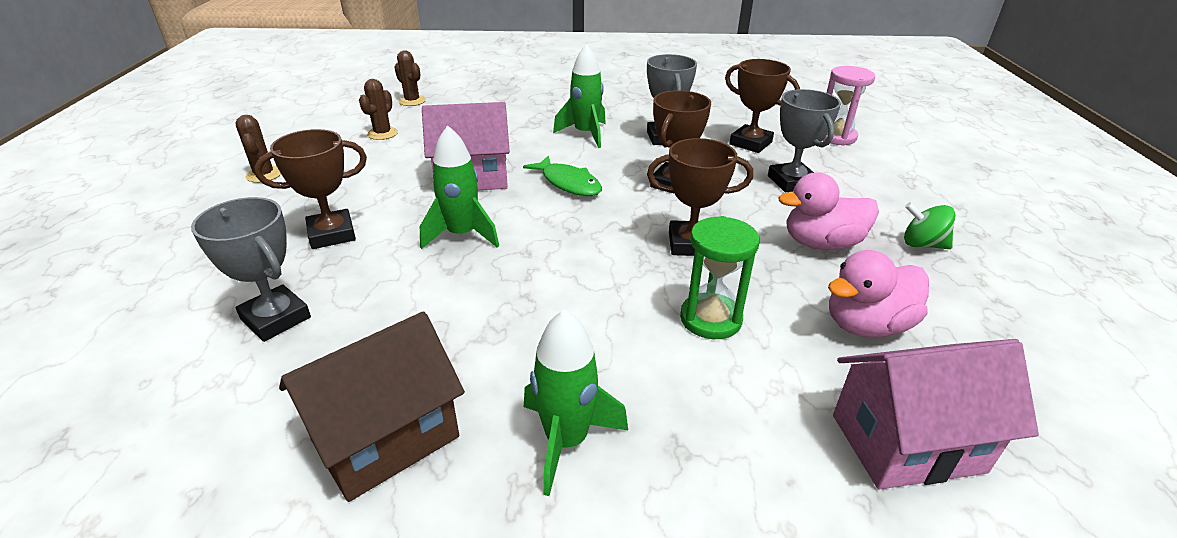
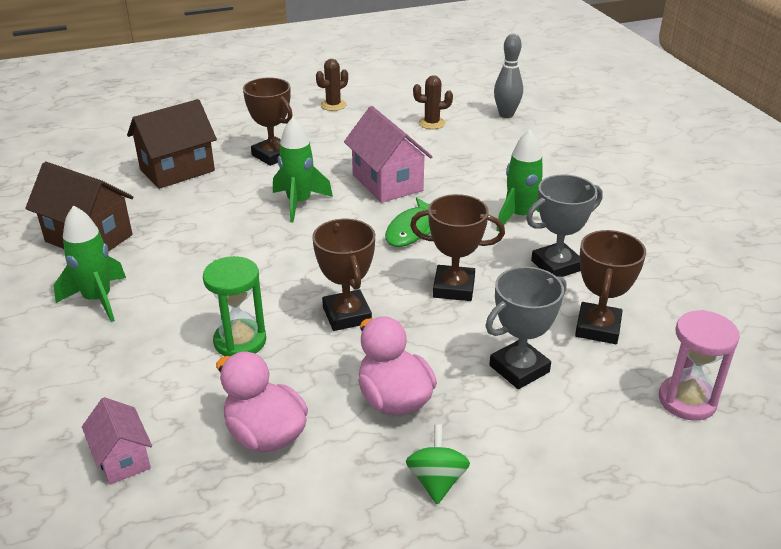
camera: 70 degrees right, 0 degrees up
grey trophy [191,197,311,342] -> brown house [127,99,217,189]
brown cactus [395,50,426,106] -> grey bowling pin [494,34,523,118]
pink house [833,339,1039,489] -> pink house [82,397,152,485], size x0.57

